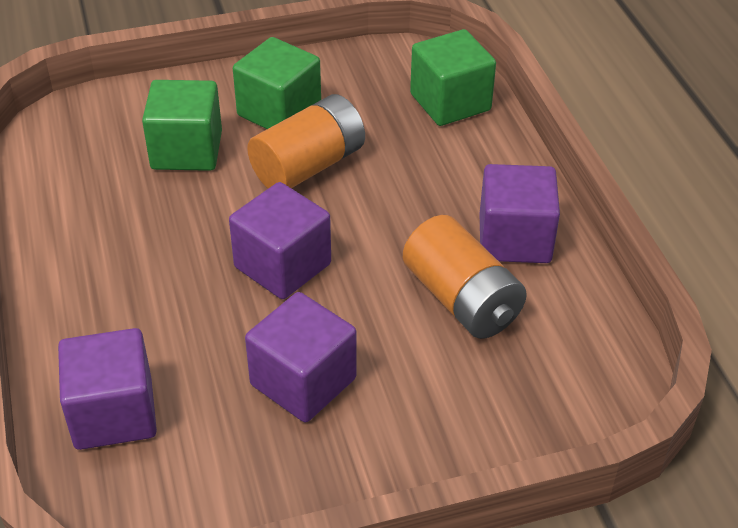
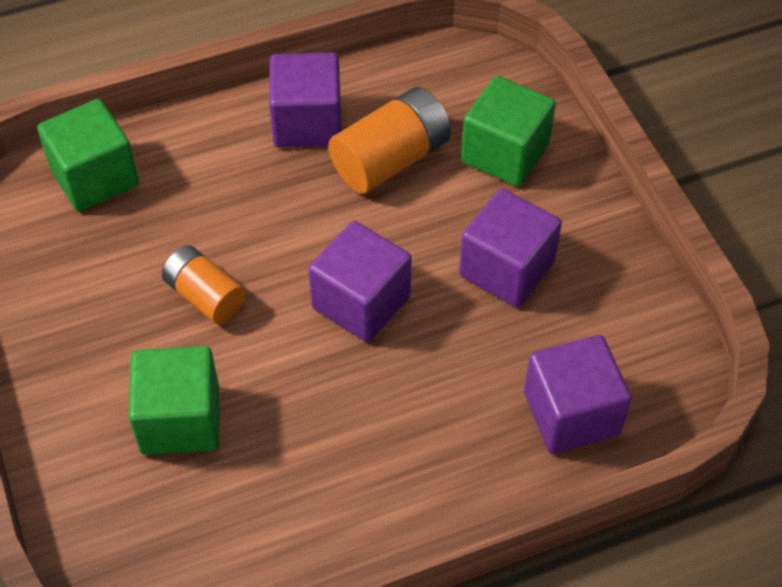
camera: 95 degrees left, 10 degrees up
green cube [233,37,321,129] -> green cube moved to [461,76,556,187]
orange battery [247,94,365,188] -> orange battery [162,245,246,324], size x0.66

